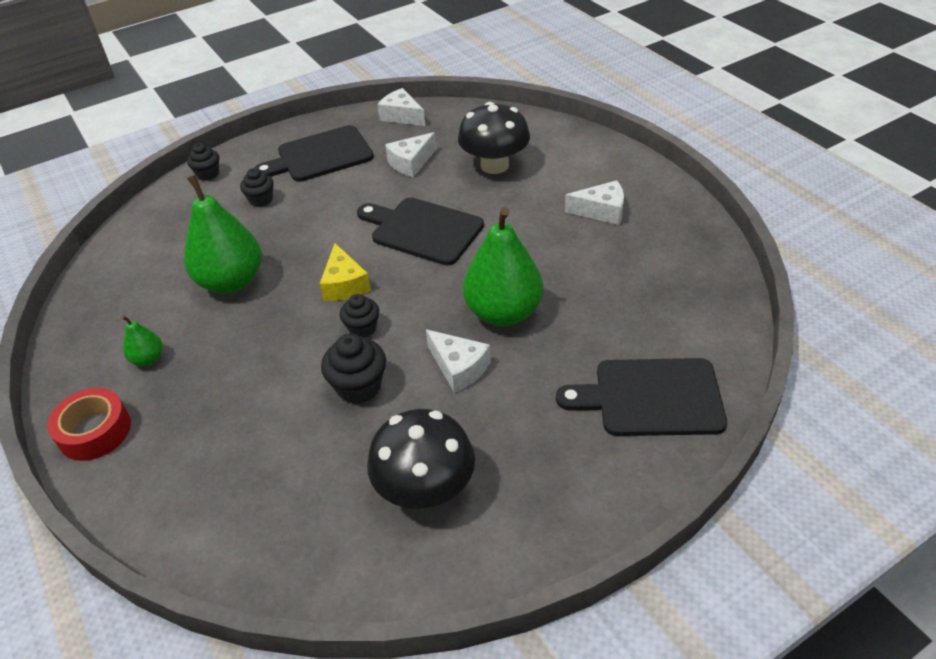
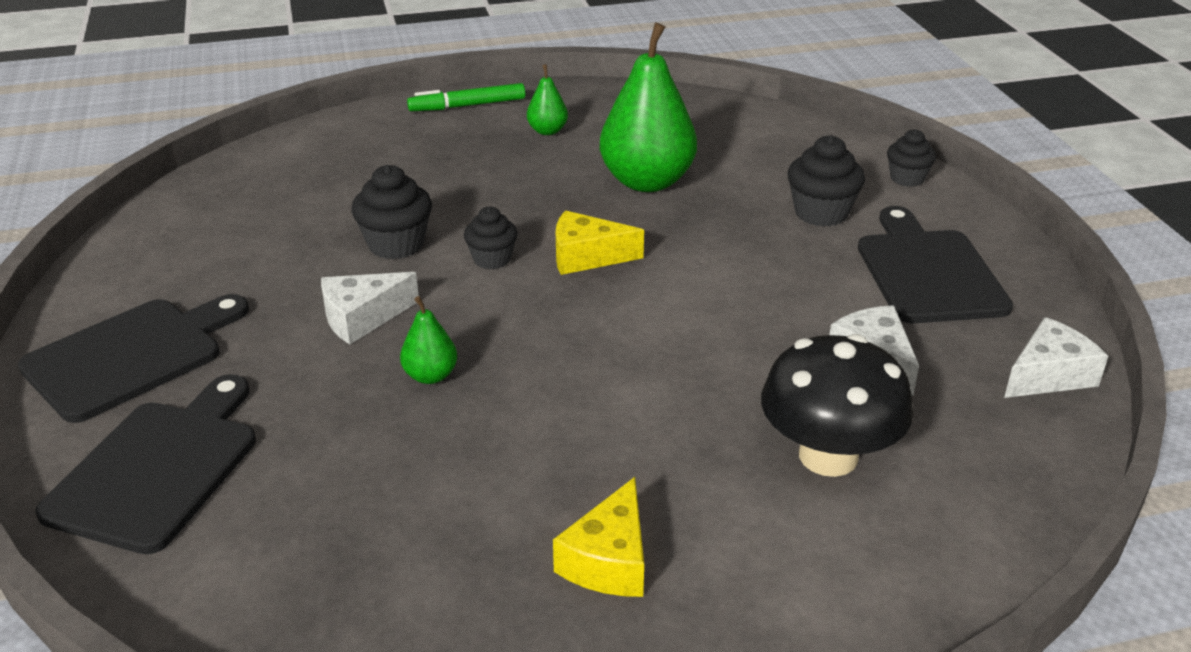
camera: 105 degrees right, 10 degrees down
red tape [47,388,131,461] -> green marker [407,83,525,111]
black cupcake [240,168,274,207] -> black cupcake [787,135,865,227], size x1.51
black cutting board [357,198,484,265] -> black cutting board moved to [18,294,249,423]
black mushroom [367,409,475,509] -> none
green pear [463,207,543,326] -> green pear [400,296,457,384], size x0.46
white cheese [565,180,624,225] -> yellow cheese [553,477,644,597]

